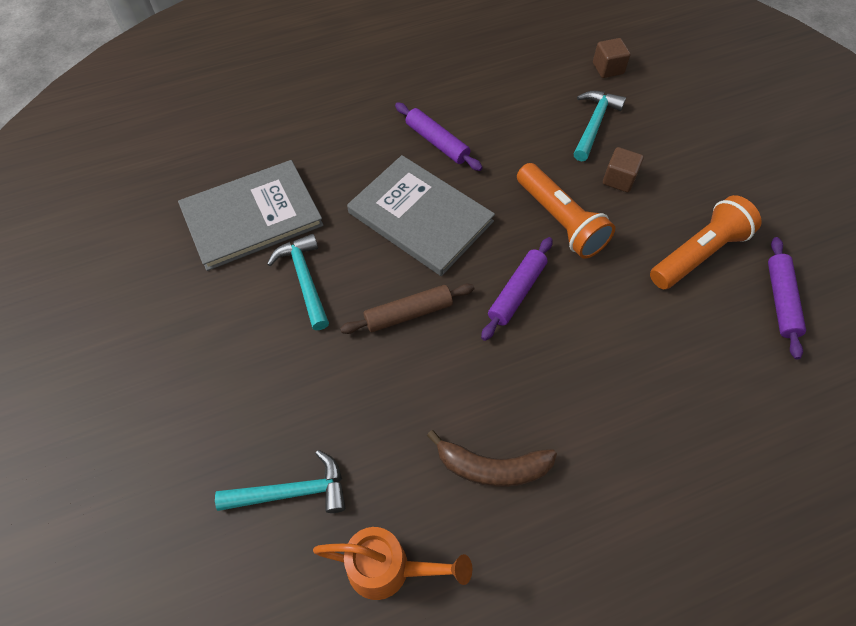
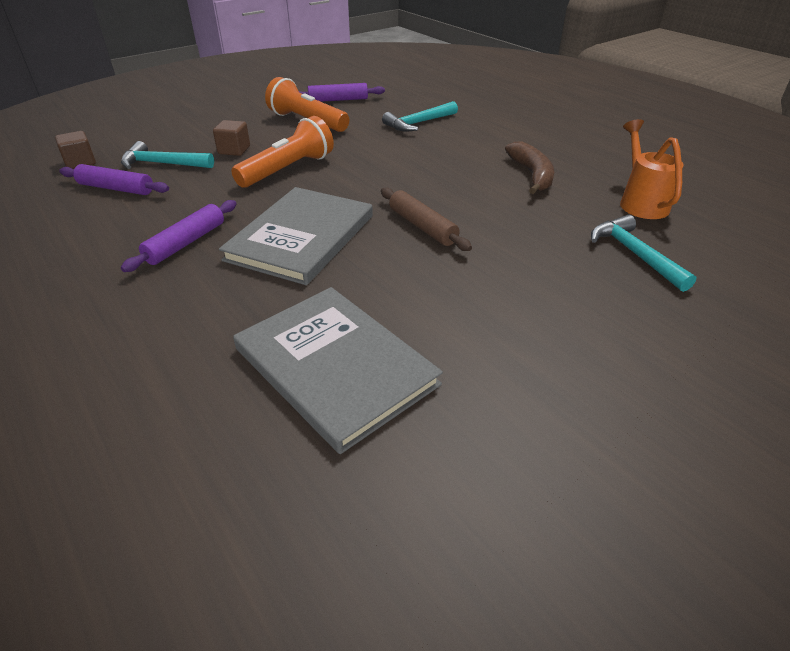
camera: 105 degrees left, 20 degrees down
turquoise hammer [267,234,329,330] -> turquoise hammer moved to [382,101,458,132]
purple rolling pin [481,237,553,341] -> purple rolling pin moved to [59,164,169,195]

